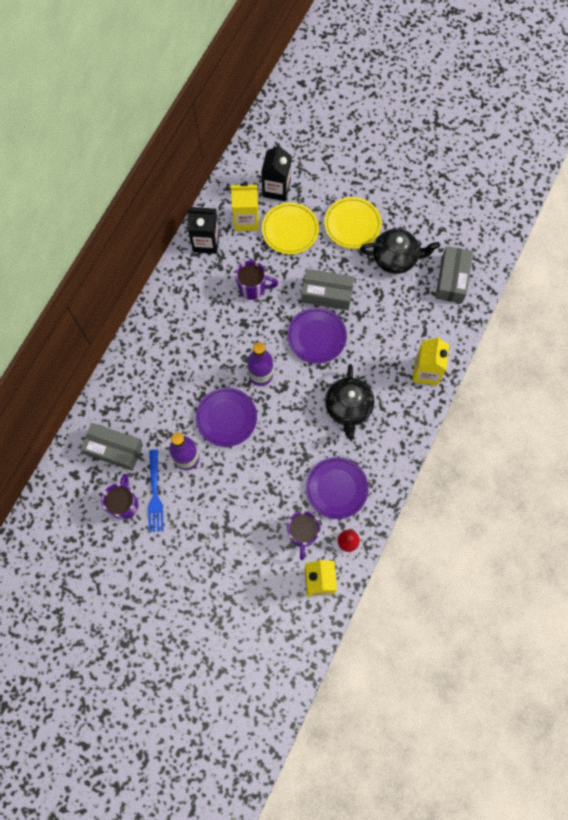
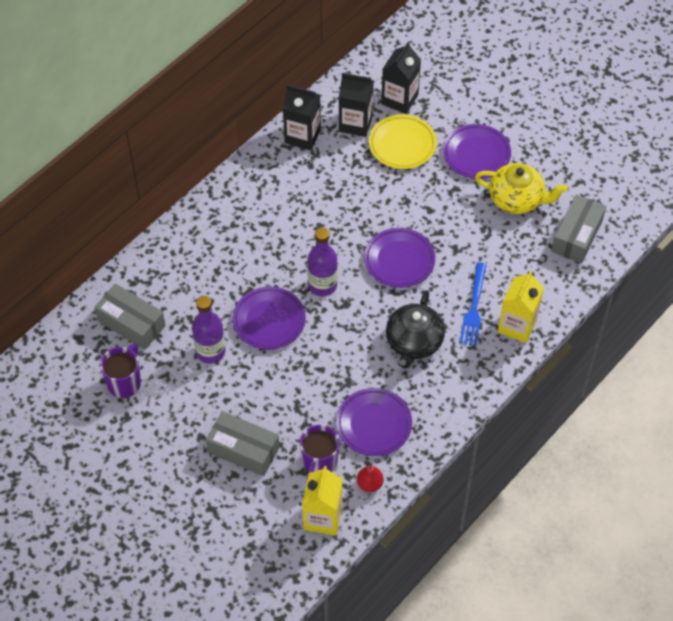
camera: 15 degrees right, 15 degrees down
blue fork [148,449,164,532] -> blue fork moved to [460,262,487,346]
yellow carton [231,183,259,231] -> black carton [339,73,374,137]
purple mug [235,260,278,300] -> none
grey box [301,269,354,310] -> grey box moved to [206,411,279,476]
yellow plate [324,197,382,249] -> purple plate [443,124,511,179]
black teapot [360,229,440,274] -> yellow teapot [475,163,568,214]

